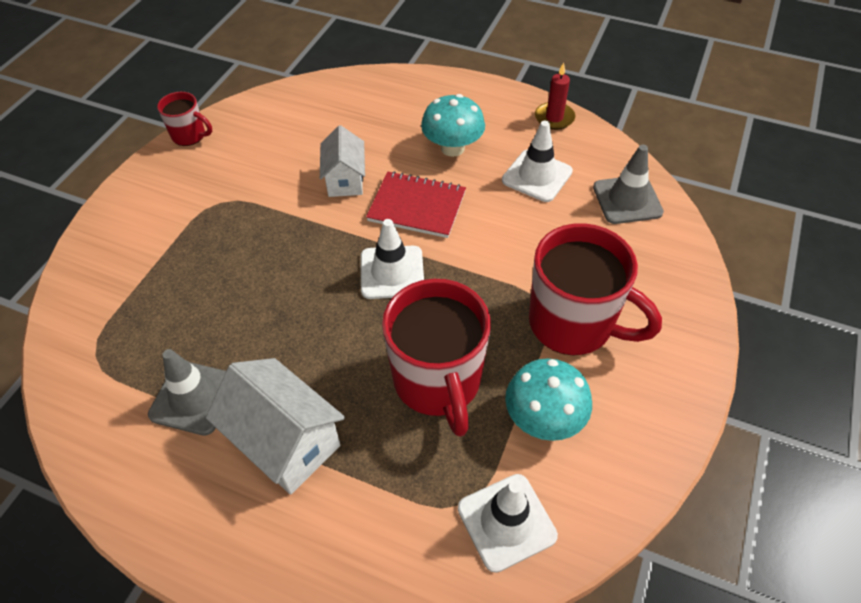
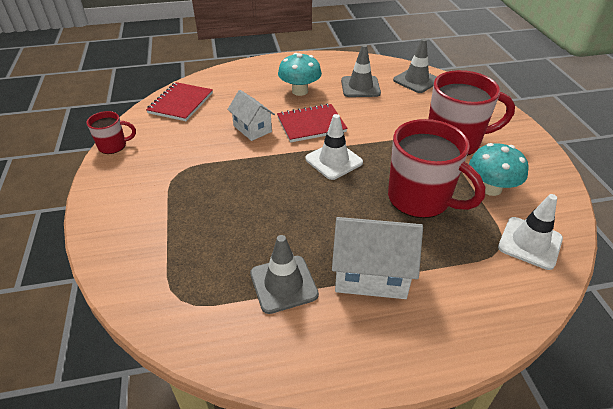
camera: 35 degrees left, 10 degrees down
white traffic cone [502,121,573,202] -> grey traffic cone [341,45,381,97]
red candle [535,63,575,130] -> none
none -> red notebook [146,82,213,121]

